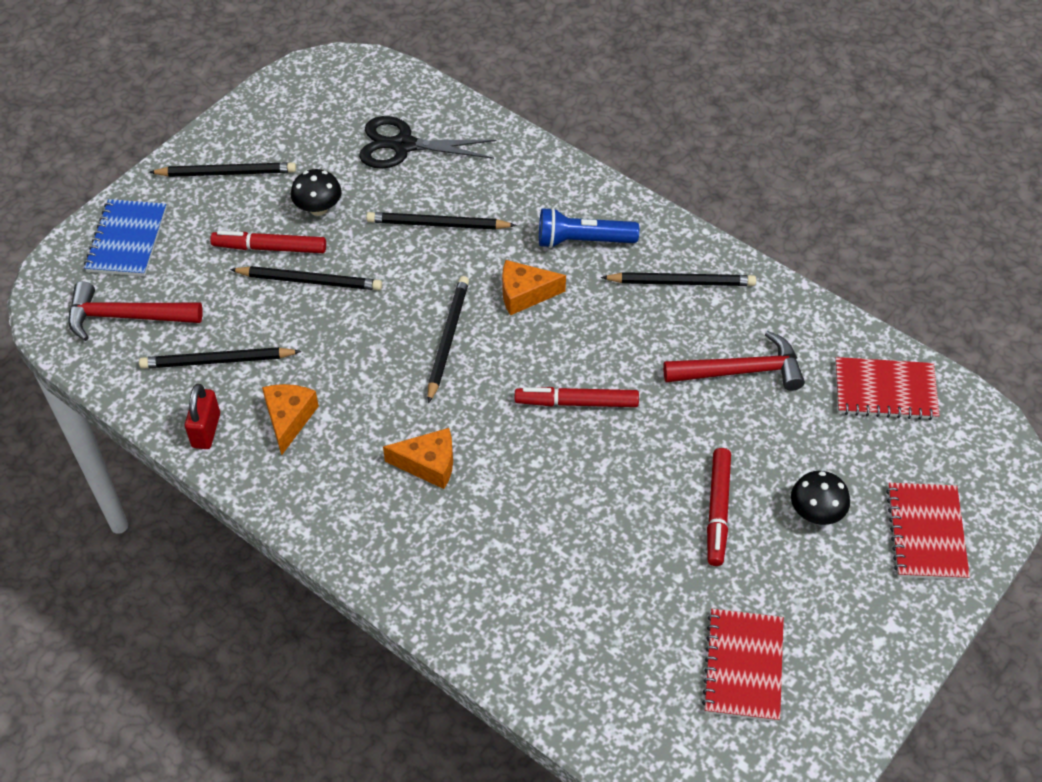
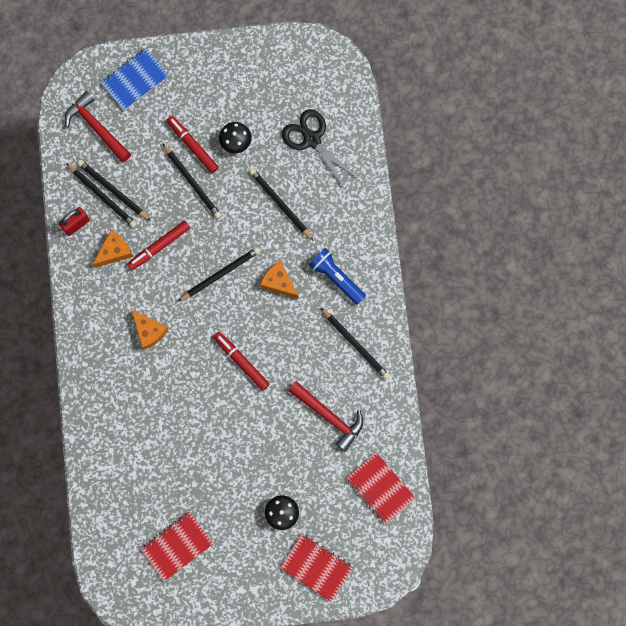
camera: 45 degrees right, 25 degrees up
black pencil [149,162,296,177] -> black pencil moved to [66,163,137,228]
red marker [707,448,731,566] -> red marker moved to [127,221,190,270]
red notebook [886,483,970,580] -> red notebook turned 75 degrees clockwise [280,534,353,602]

